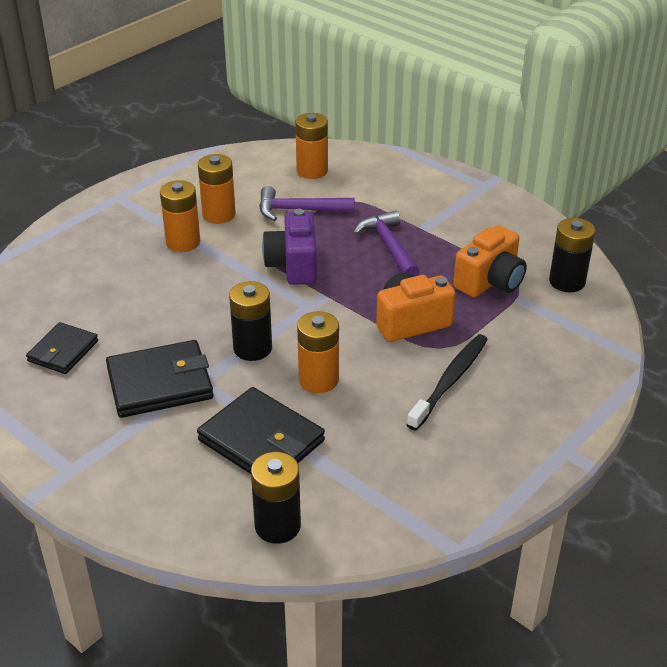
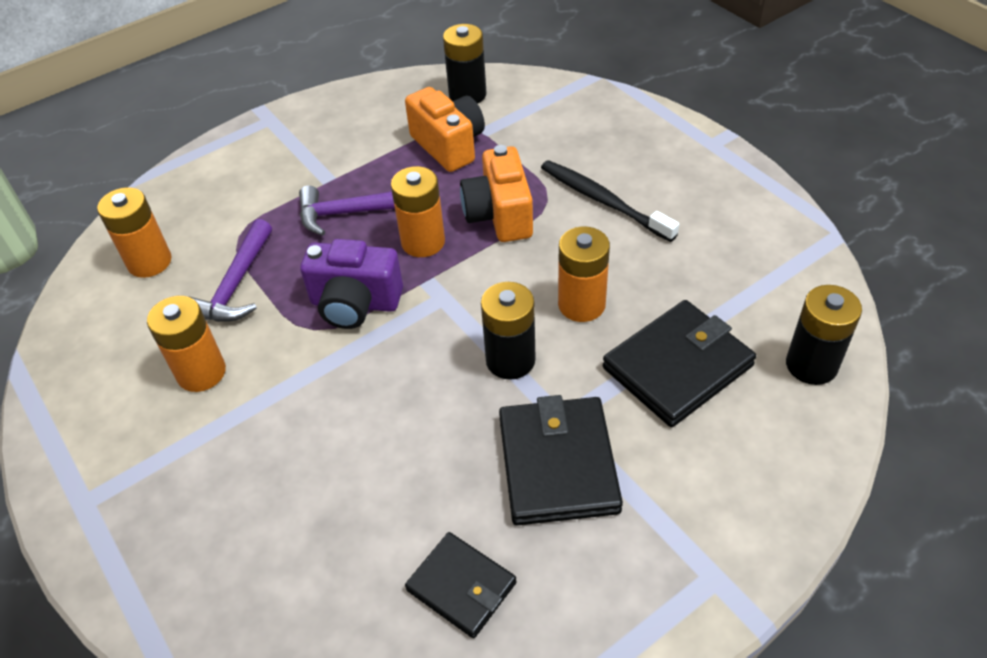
camera: 75 degrees left, 10 degrees up
orange battery [160,180,200,252] -> orange battery moved to [391,166,445,257]

